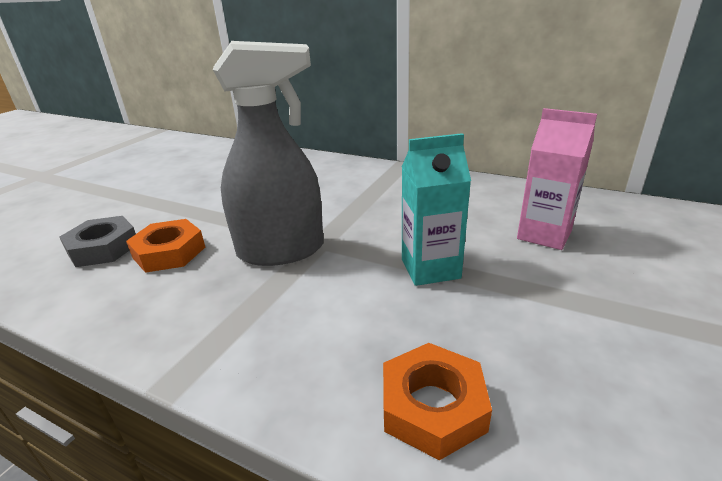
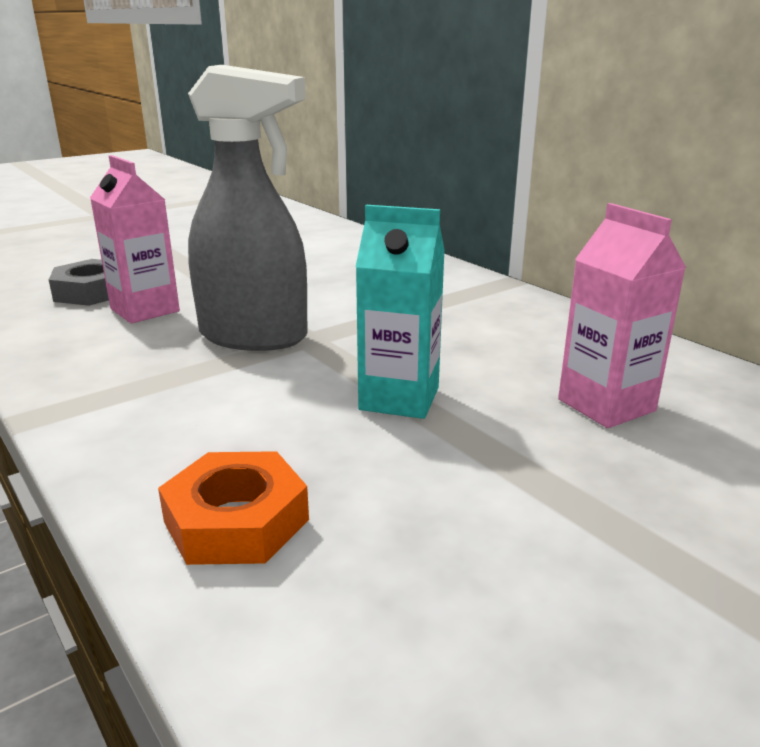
camera: 25 degrees right, 5 degrees down
orange nut [126,219,205,273] -> pink carton [90,155,180,324]

